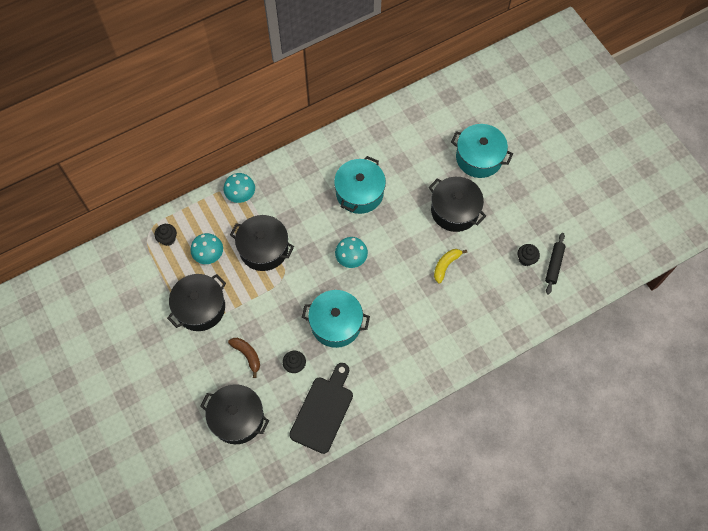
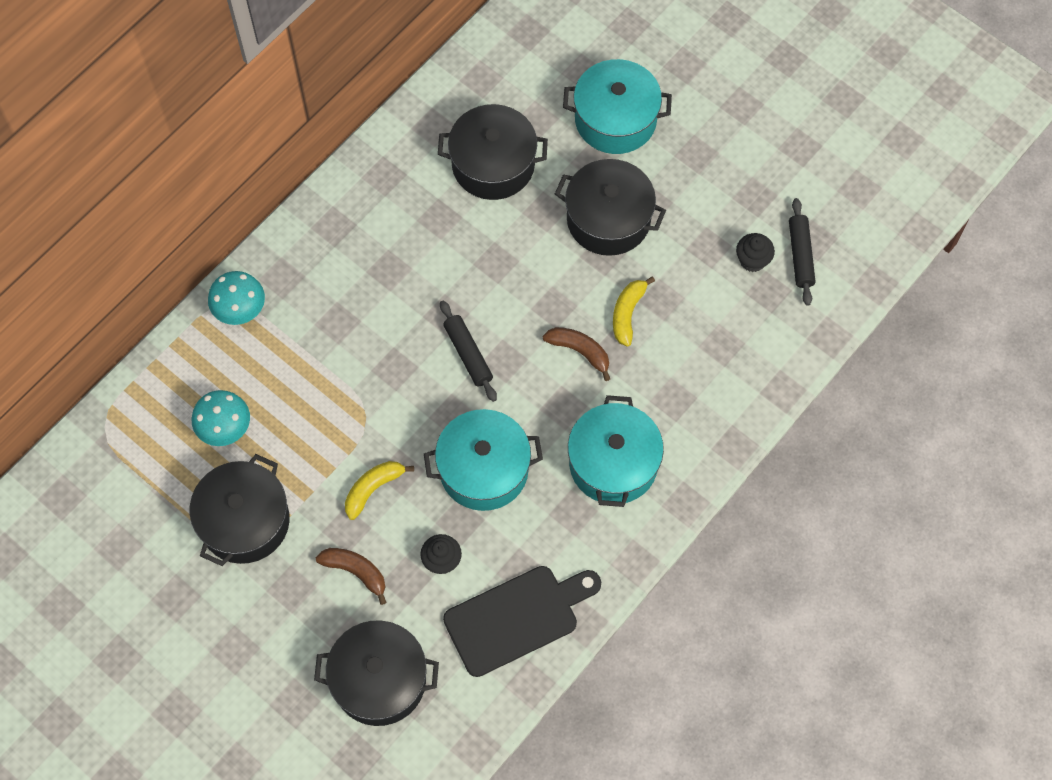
camera: 20 degrees left, 0 degrees up
black cupcake [155,224,177,246] -> none
black pot [230,215,294,271] -> black pot moved to [438,104,548,200]
black cutting board [289,363,353,454] -> black cutting board turned 60 degrees clockwise [443,566,601,677]
turquoise pot [334,156,386,214] -> turquoise pot moved to [568,395,664,507]
turquoise mushroom [335,237,368,268] -> black rolling pin [440,301,497,402]
none -> yellow banana [345,461,414,520]
none -> brown banana [543,327,610,381]

